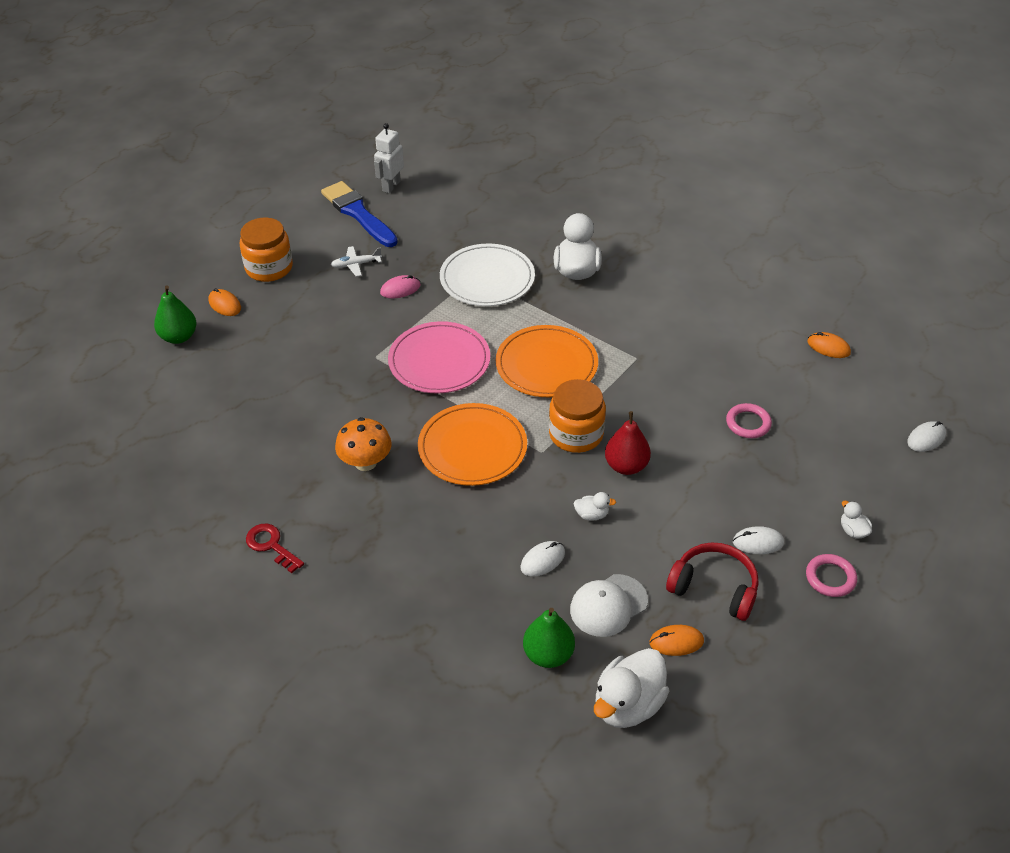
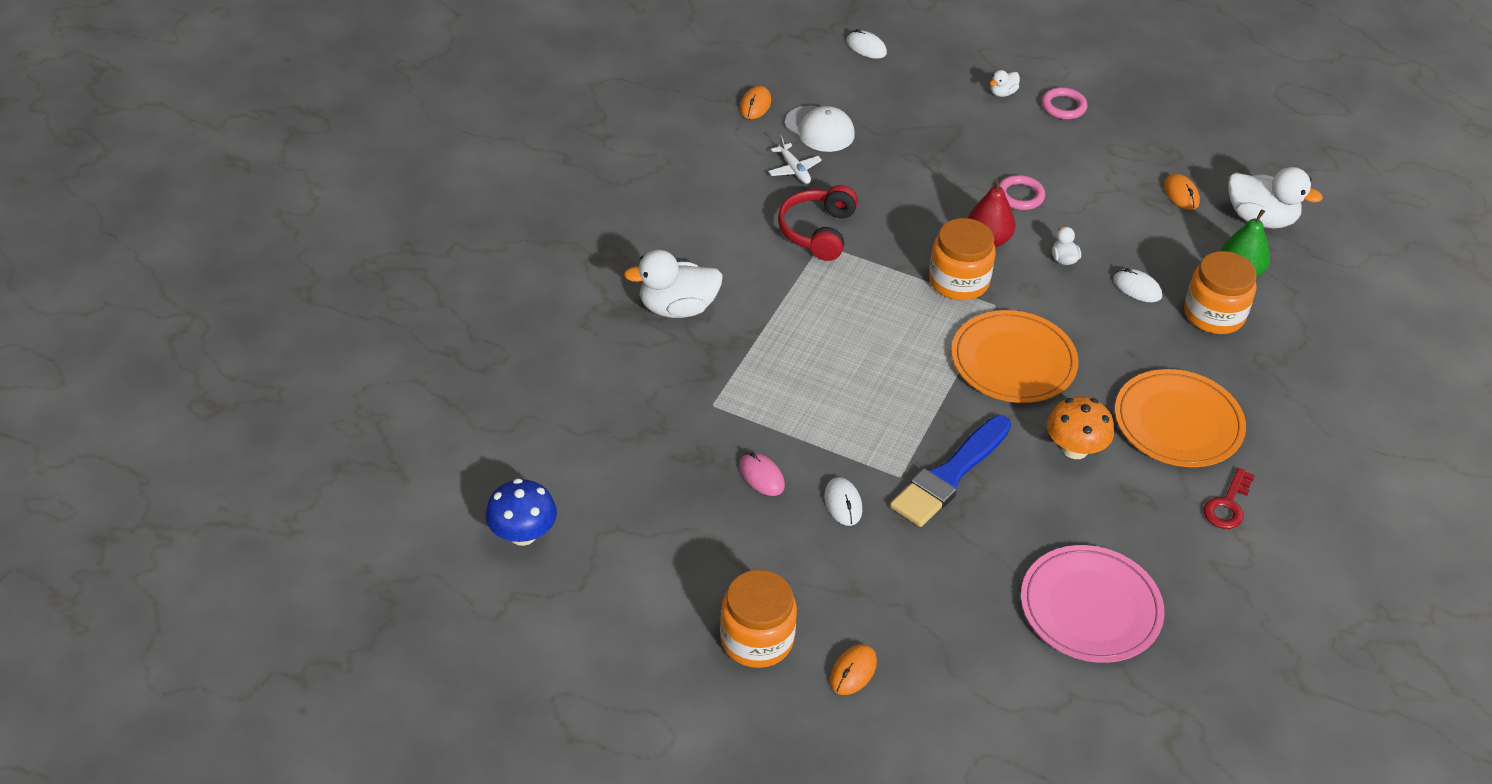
camera: 105 degrees left, 0 degrees up
green pear [154,285,197,344] -> none
blue brush [321,181,398,247] -> blue brush moved to [890,415,1011,527]
white plane [331,246,382,277] -> white plane moved to [768,135,822,184]
white robot [374,123,404,193] -> blue mushroom [485,478,557,546]
pink plate [388,321,490,393] -> pink plate moved to [1021,545,1164,663]
white plate [440,244,535,306] -> none
orange plate [496,325,598,397] -> orange plate moved to [1115,369,1246,467]
white cap [570,574,648,637] -> white cap moved to [785,105,855,152]
red headphones [666,543,758,621] -> red headphones moved to [778,185,858,261]
pink ring [726,403,772,438] -> pink ring moved to [999,175,1045,210]
white mouse [733,526,784,554] -> white mouse moved to [824,477,862,526]
none -> orange jar [1184,251,1256,334]

